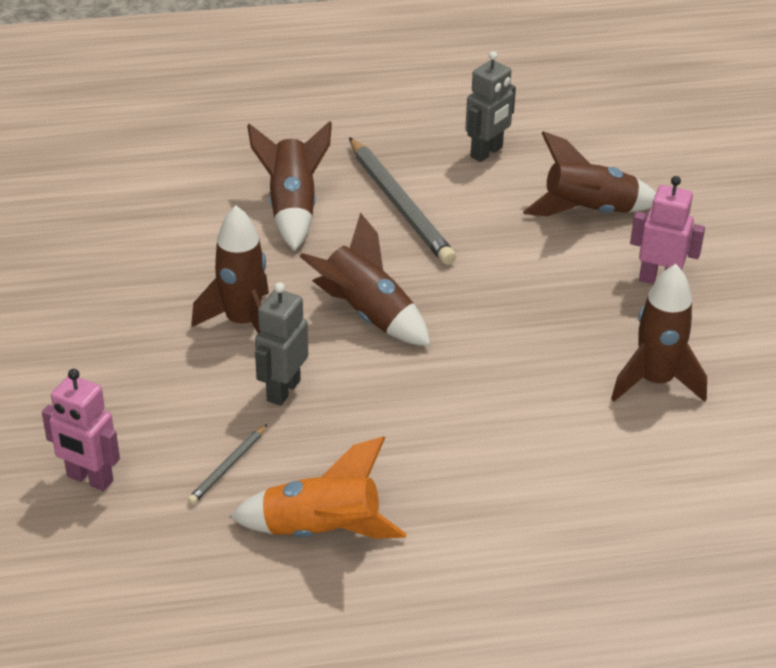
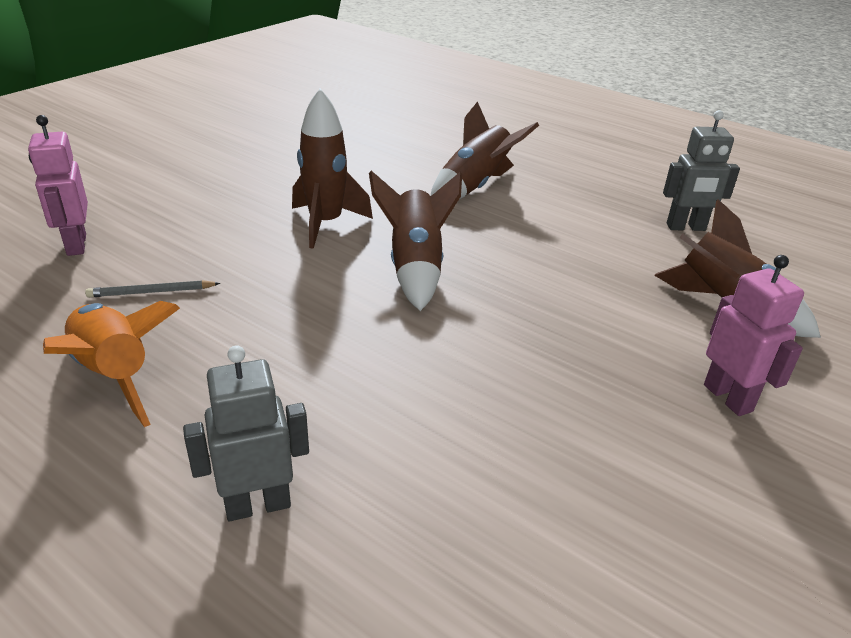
camera: 45 degrees right, 5 degrees down
grey robot [255,282,308,406] -> grey robot moved to [183,345,309,521]
grey pencil [349,137,456,265] -> none
brown rocket [611,264,707,402] -> none

